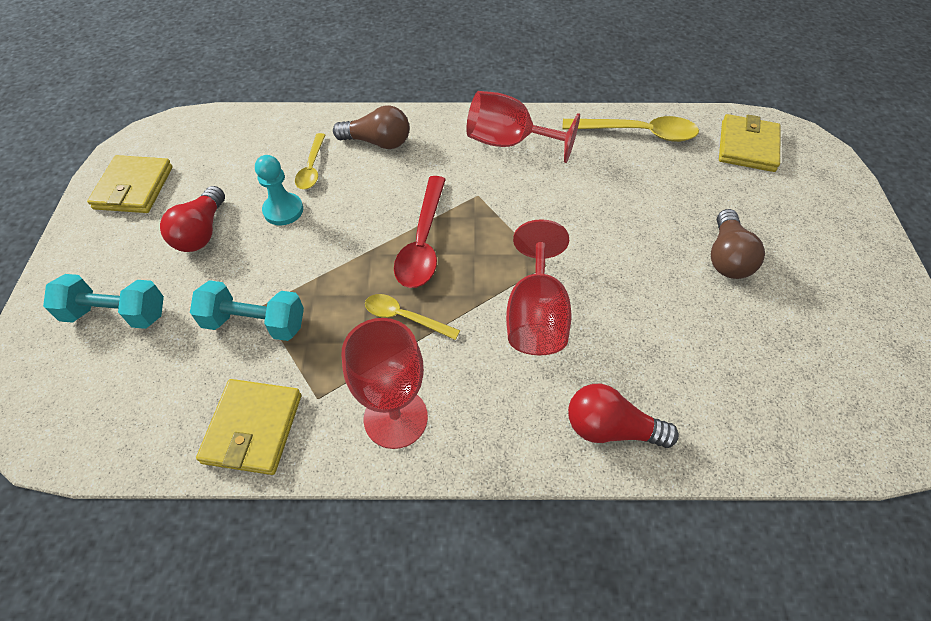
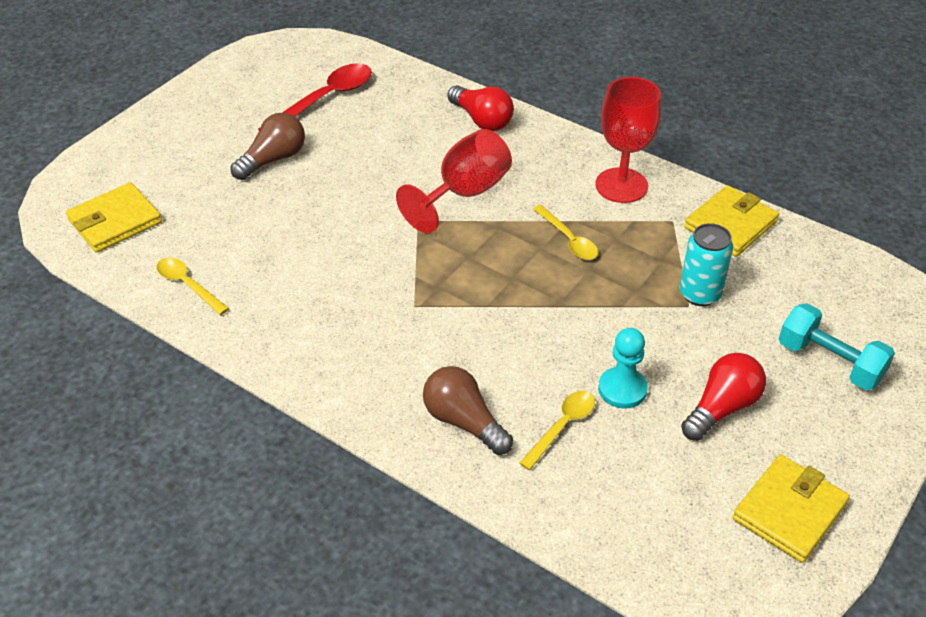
camera: 145 degrees left, 10 degrees down
turquoise dumbbell [190,280,304,341] -> turquoise can [679,223,733,306]
red spoon [394,176,446,288] -> red spoon moved to [258,63,372,130]
red goblet [466,91,580,163] -> none
yellow spoon [562,116,699,142] -> yellow spoon [156,257,229,315], size x0.60

